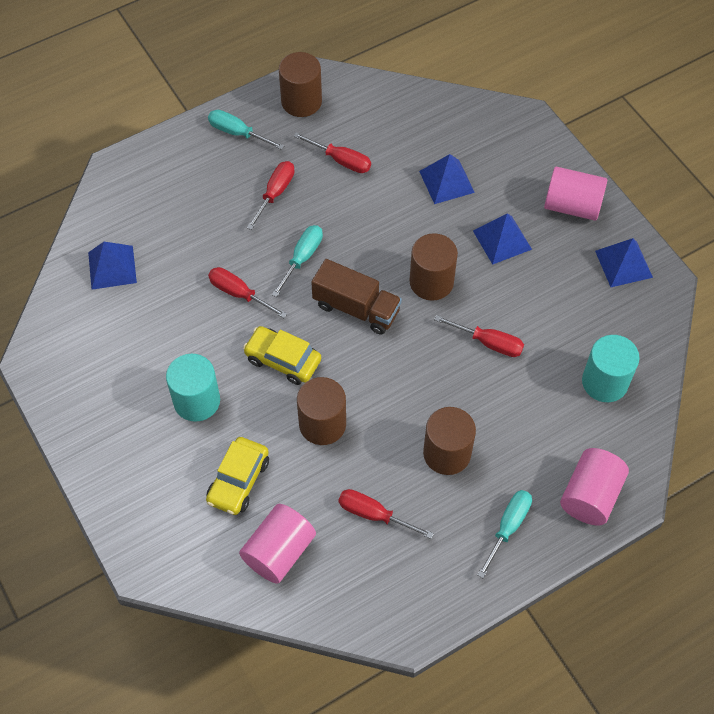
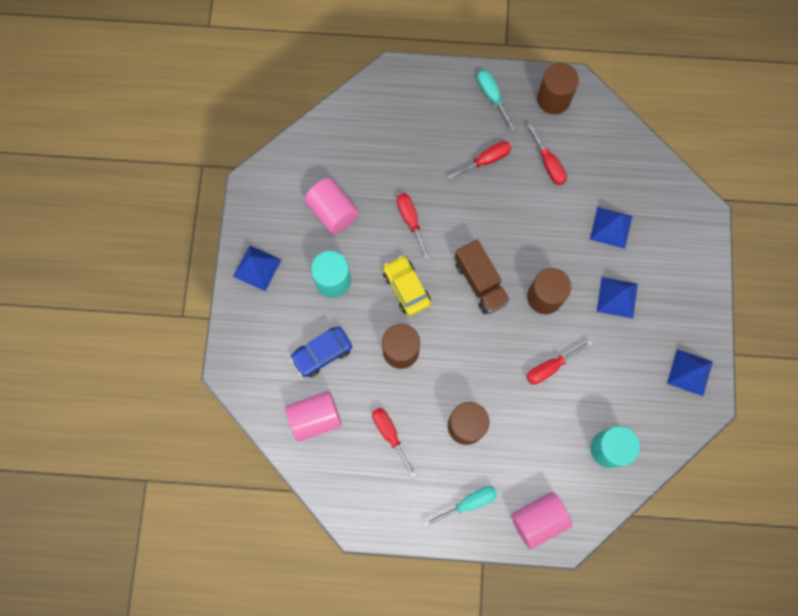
camera: 35 degrees right, 15 degrees up
blue pyramid [88,242,137,290] -> blue pyramid moved to [233,245,281,291]
yellow car [206,437,269,515] -> blue car [290,326,352,377]
turquoise screwdriver [272,225,323,297] -> none
red screwdriver [434,315,524,357] -> red screwdriver turned 90 degrees clockwise [527,340,593,384]
pink cylinder [544,166,607,221] -> pink cylinder moved to [304,178,359,234]

